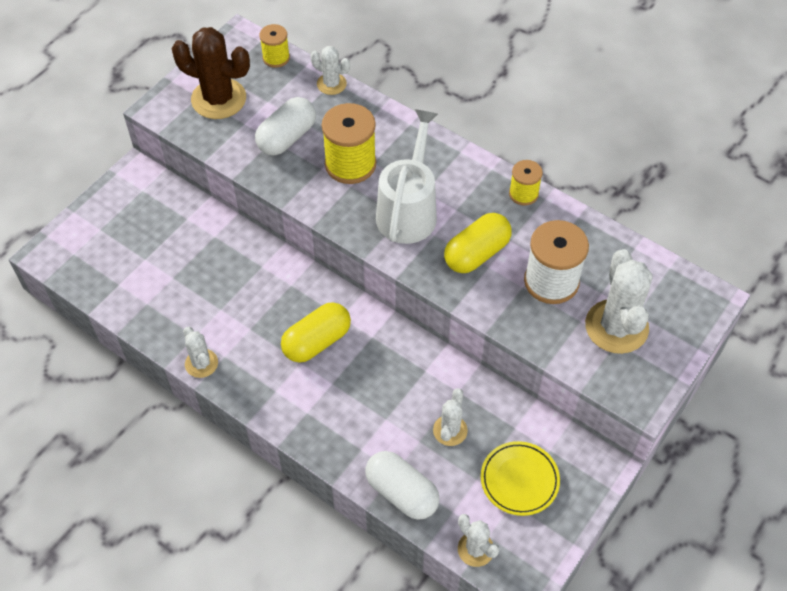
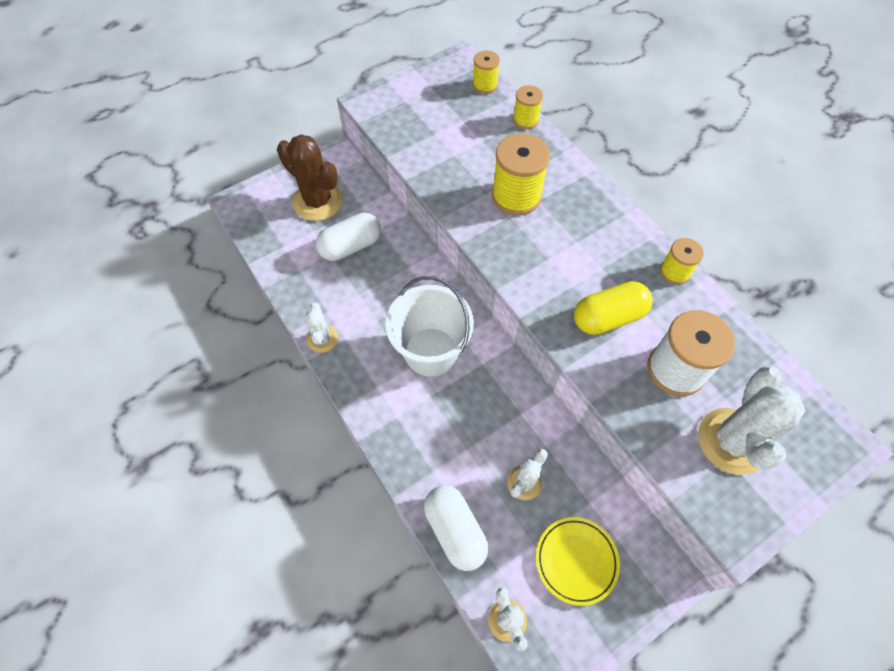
camera: 20 degrees right, 5 degrees up
brown cactus [171,27,250,119] -> brown cactus moved to [277,134,343,221]
white capsule [255,97,316,156] -> white capsule moved to [316,212,381,261]
yellow capsule [281,302,351,363] -> white bucket [385,276,474,377]
white cactus [310,46,350,95] -> yellow spool [513,85,543,129]
white watering can [376,109,438,244] -> none

